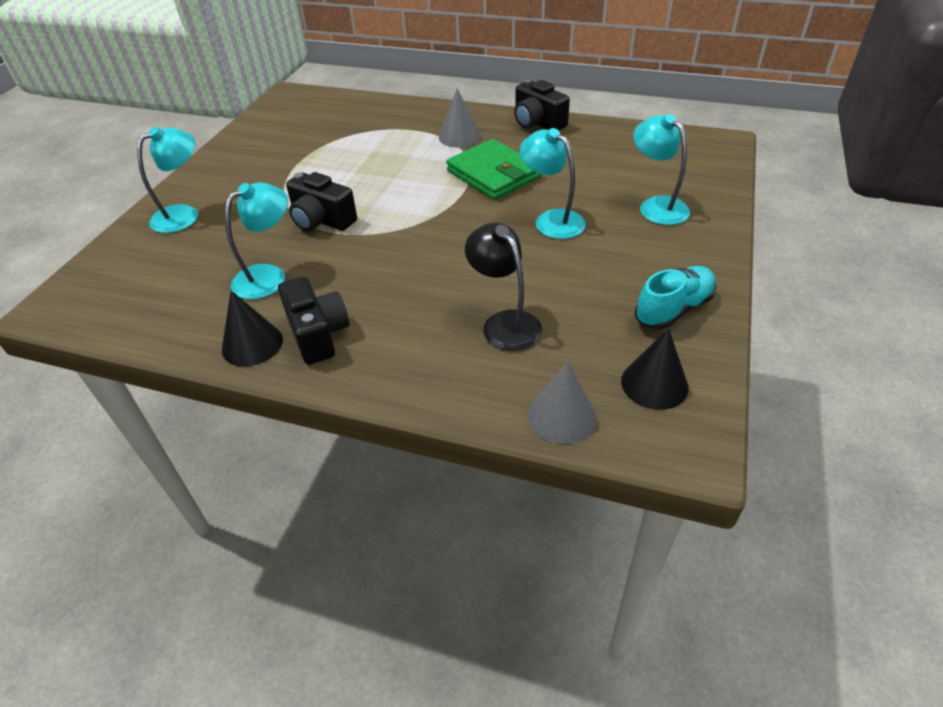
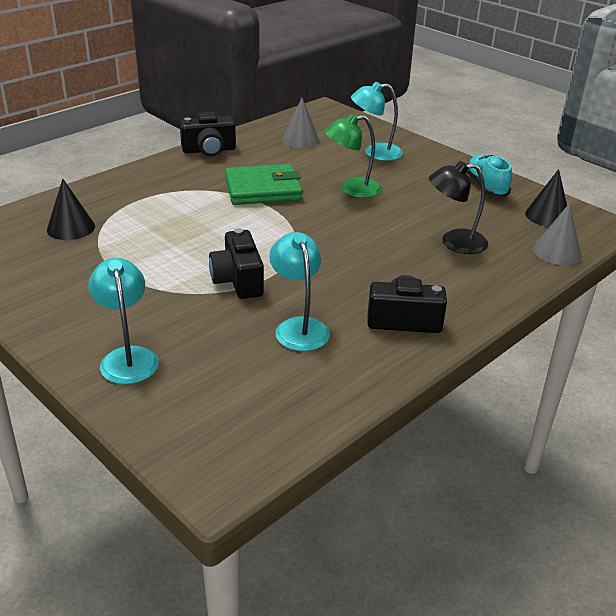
camera: 65 degrees left, 10 degrees down
black cone [222,291,283,367] -> black cone moved to [47,179,95,240]
black camera [286,172,357,231] -> black camera turned 105 degrees clockwise [209,228,264,299]
grey cone [439,88,481,147] -> grey cone moved to [282,98,320,148]
turquoise lamp [520,128,586,239] -> green lamp [324,114,382,198]

